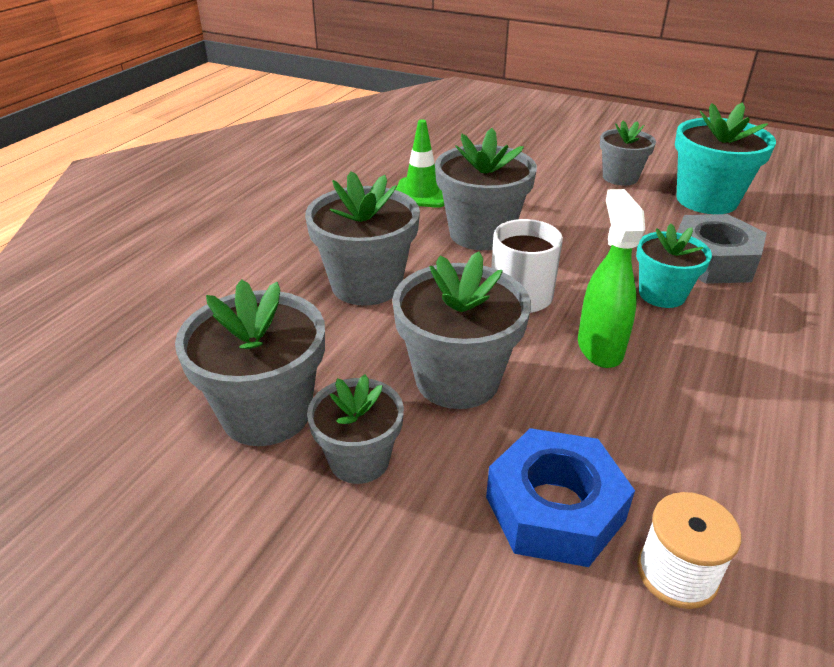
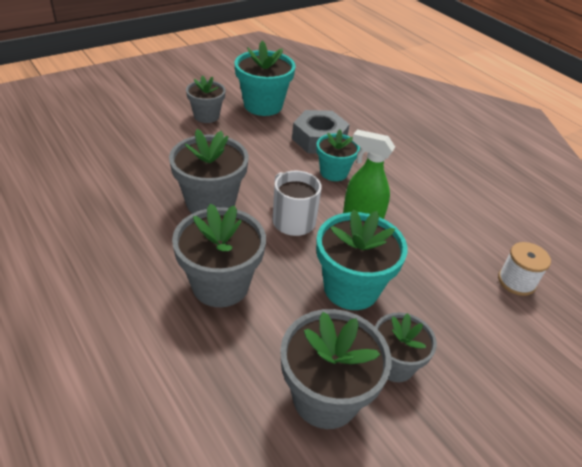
camera: 65 degrees left, 5 degrees up
grey flower pot [392,251,531,409] -> turquoise flower pot [316,209,408,310]
green traffic cone [396,119,444,208] -> none
blue nut [486,428,635,567] -> none

